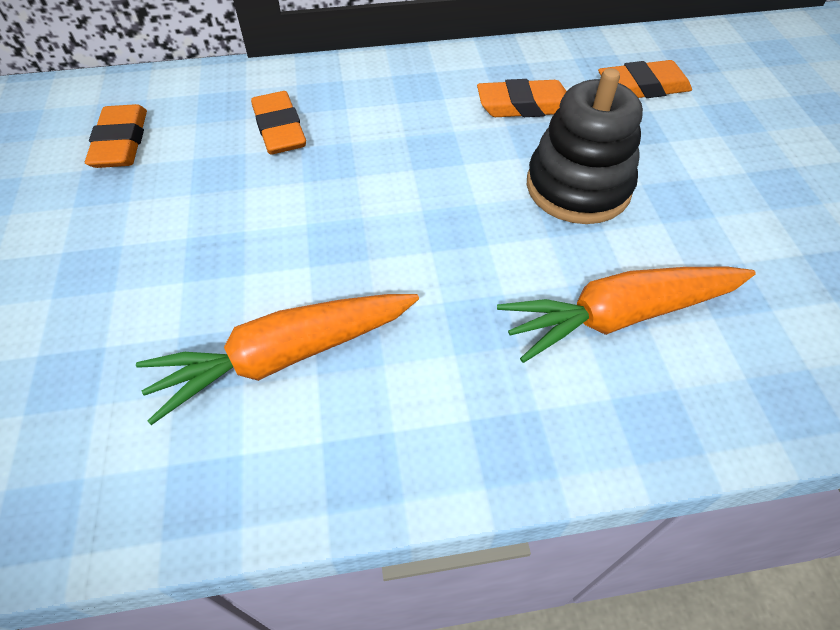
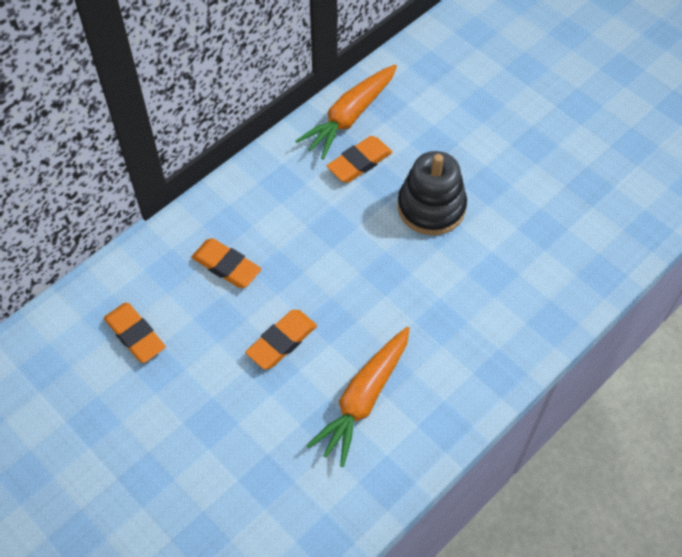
camera: 35 degrees left, 5 degrees up
orange carrot [497,267,756,363] -> orange carrot moved to [296,64,397,159]
orange eraser [598,60,692,98] -> orange eraser moved to [246,310,317,369]

